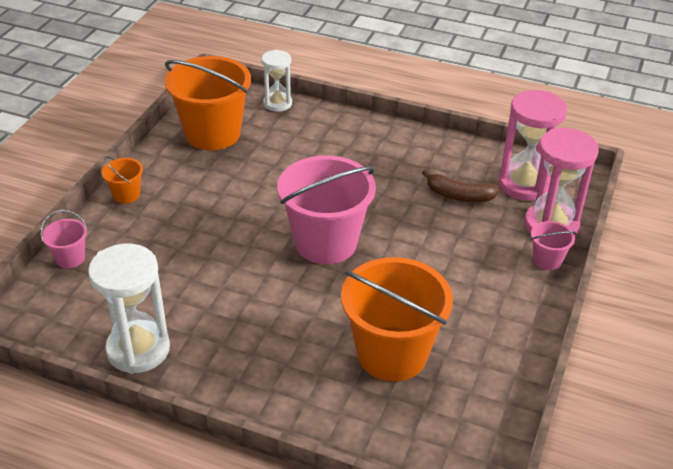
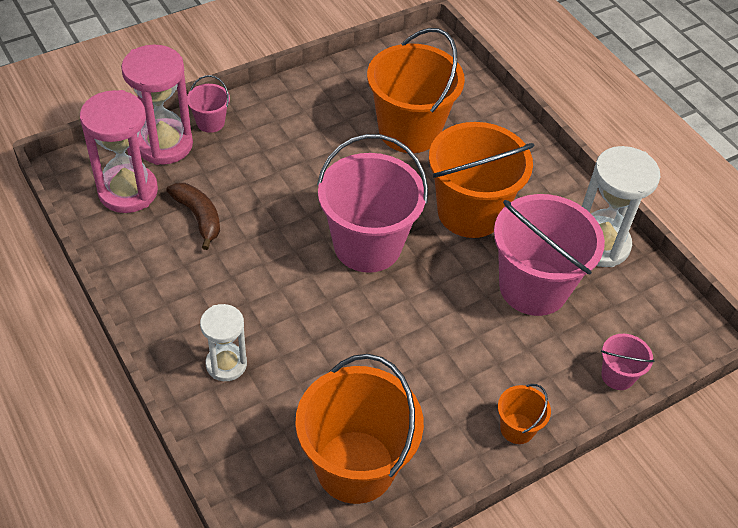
camera: 145 degrees left, 10 degrees up
white hourglass [261,50,292,112] -> white hourglass moved to [200,304,247,381]
none -> orange bucket [429,122,535,238]
none -> pink bucket [494,194,605,316]

